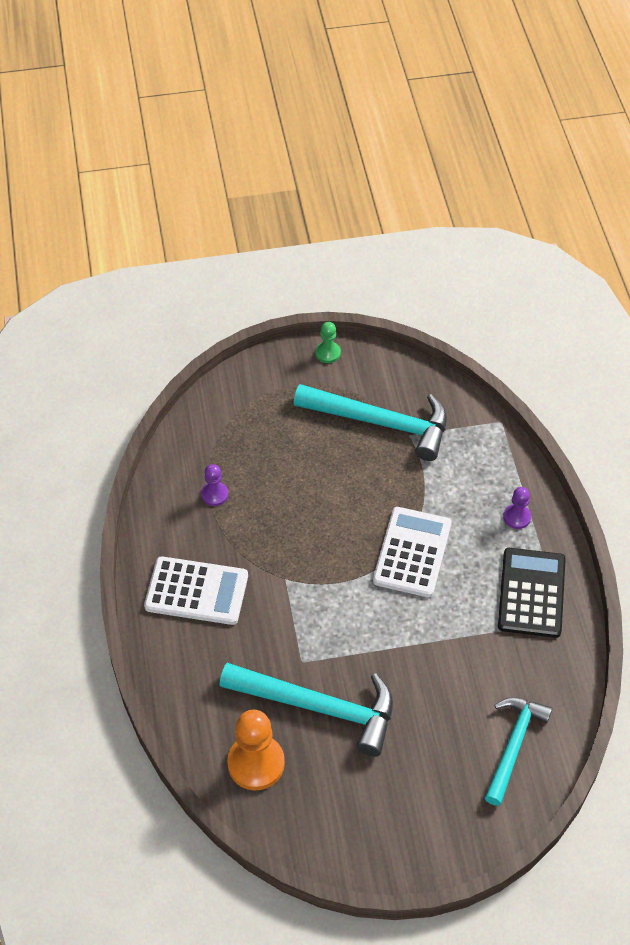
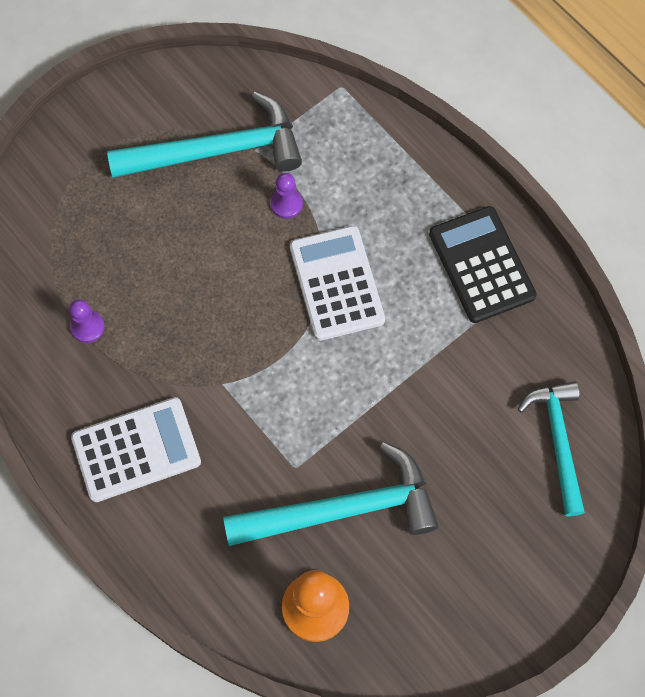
camera: 30 degrees left, 15 degrees up
green pawn [315,322,341,363] -> none
purple pawn [503,487,531,529] -> purple pawn moved to [270,173,303,219]

